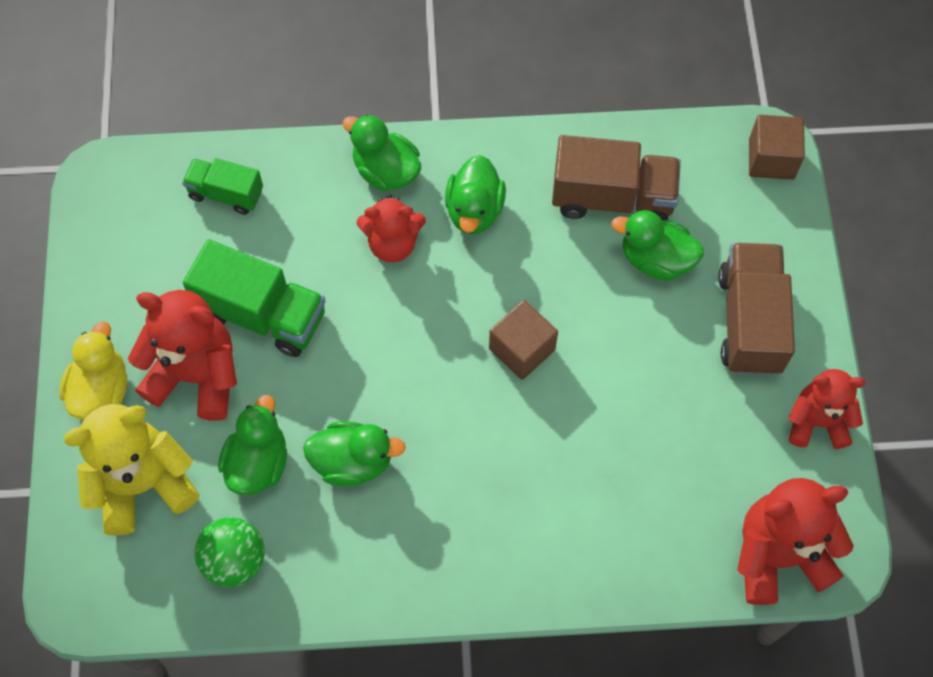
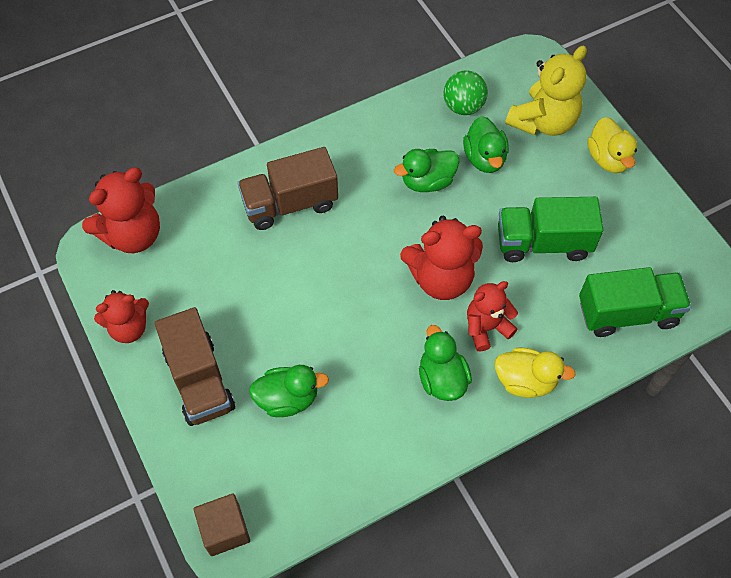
camera: 155 degrees right, 5 degrees down
red teddy bear [128,290,237,421] -> red teddy bear moved to [400,216,483,300]
green truck [182,158,263,215] -> green truck [579,267,691,337], size x1.67
green duck [343,114,421,191] -> yellow duck [495,348,576,398]
brown cube [489,300,558,380] -> none
brown truck [552,135,681,220] -> brown truck moved to [237,147,338,230]

